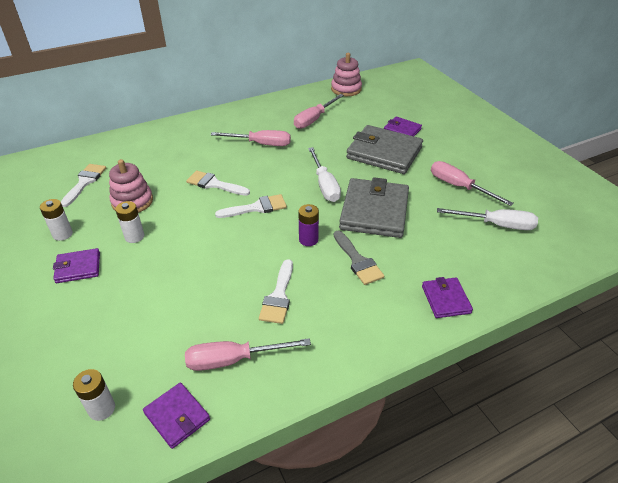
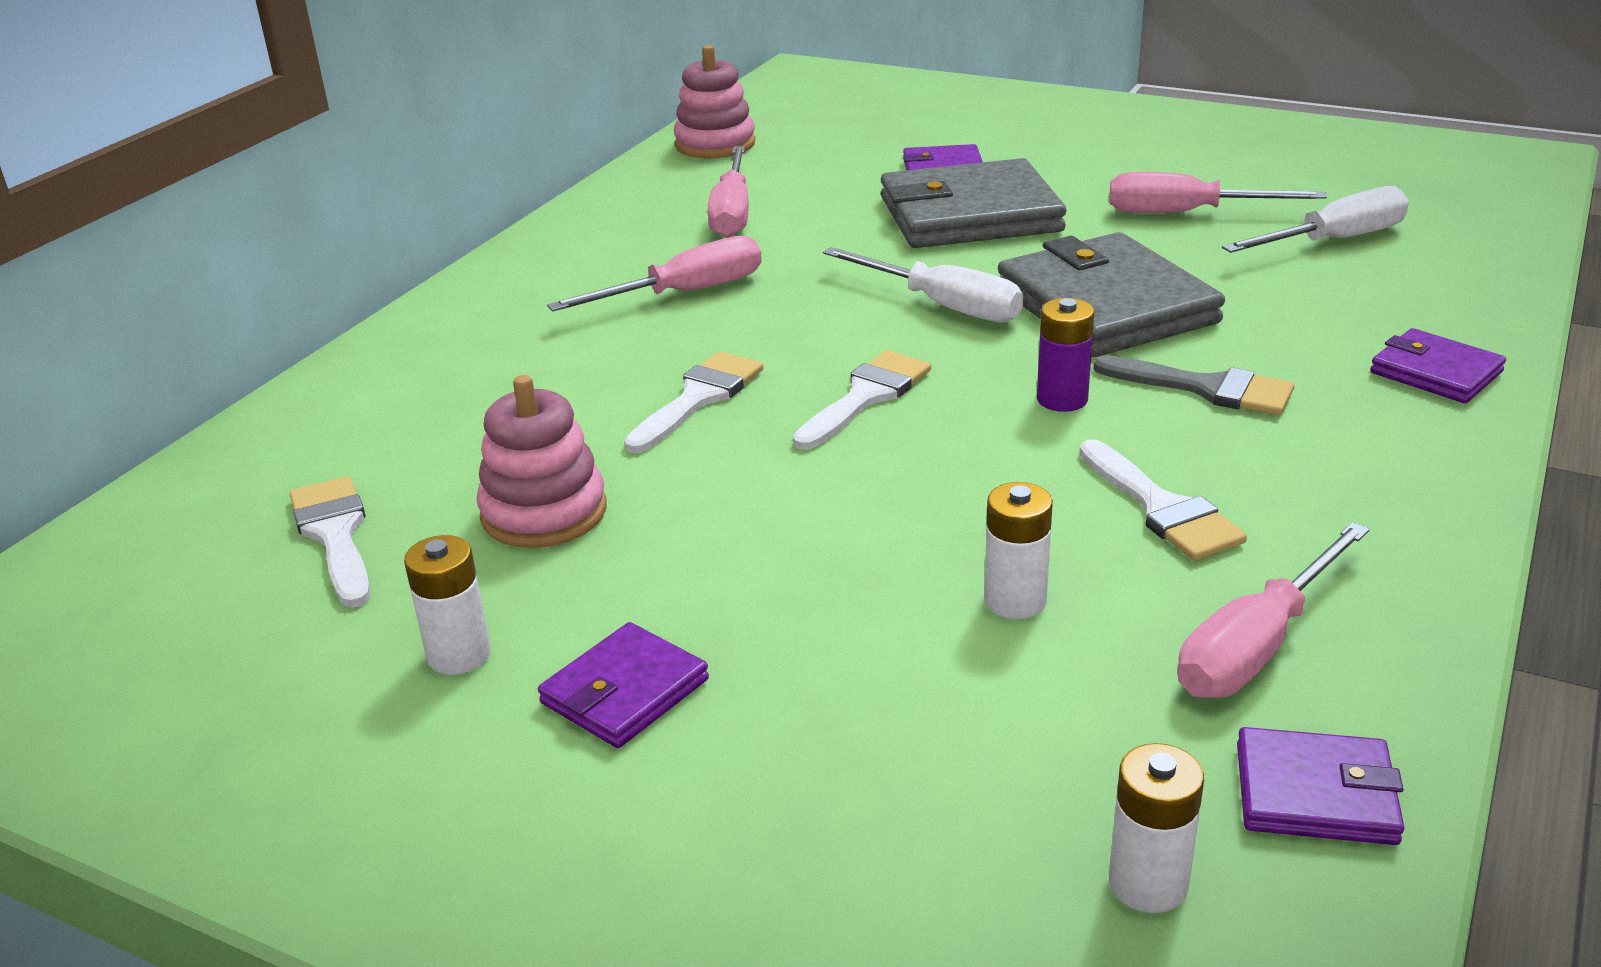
camera: 35 degrees left, 10 degrees down
white battery [115,201,144,243] -> white battery moved to [984,482,1053,619]
white brush [186,170,250,196] -> white brush turned 135 degrees clockwise [624,351,763,453]

